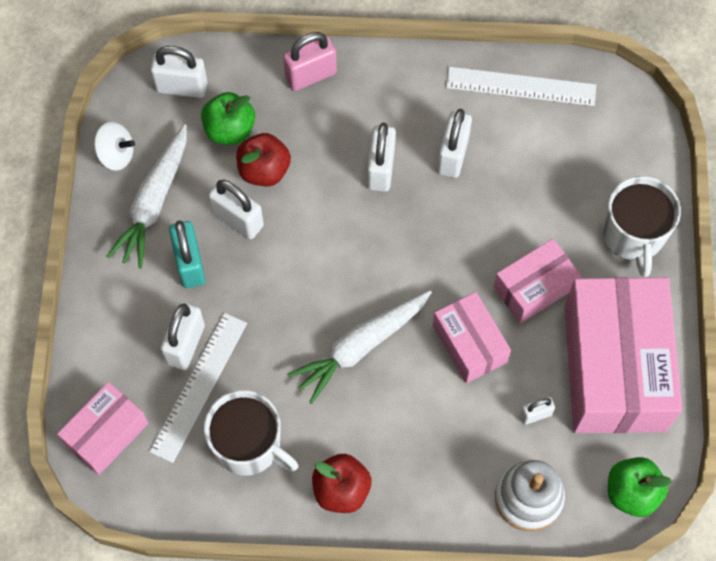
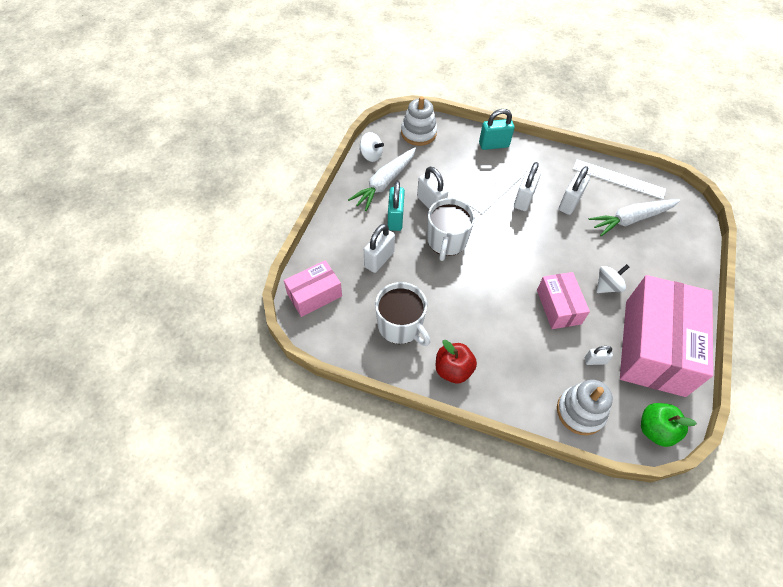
camera: 15 degrees right, 10 degrees down
white ruler [149,313,247,463] -> white ruler moved to [470,156,534,214]
white padlock [151,46,207,98] -> white stacking toy [401,96,437,146]
green apple [201,92,255,145] -> none
red apple [236,133,291,186] -> none
pink padlock [283,32,337,91] -> turquoise padlock [479,109,514,150]
white carrot [287,290,432,404] -> white carrot moved to [589,199,680,236]
pink box [494,239,581,323] -> white spinning top [596,264,629,293]
white mug [603,176,681,277] -> white mug moved to [427,198,475,261]

